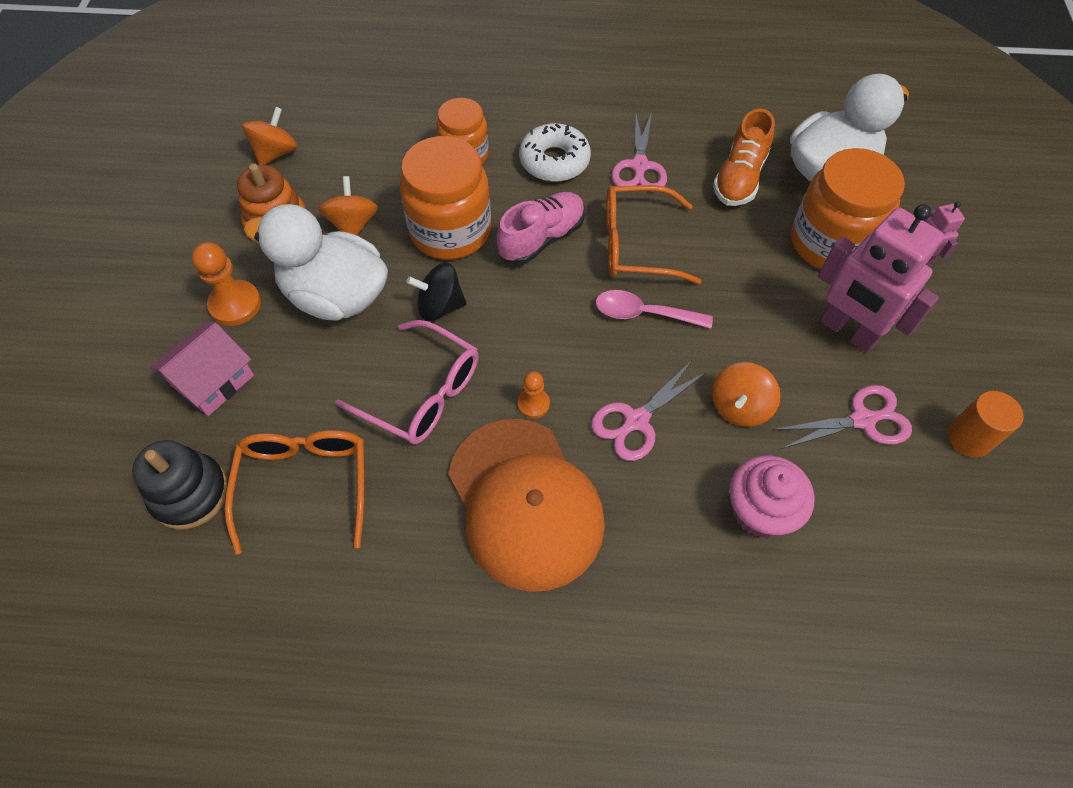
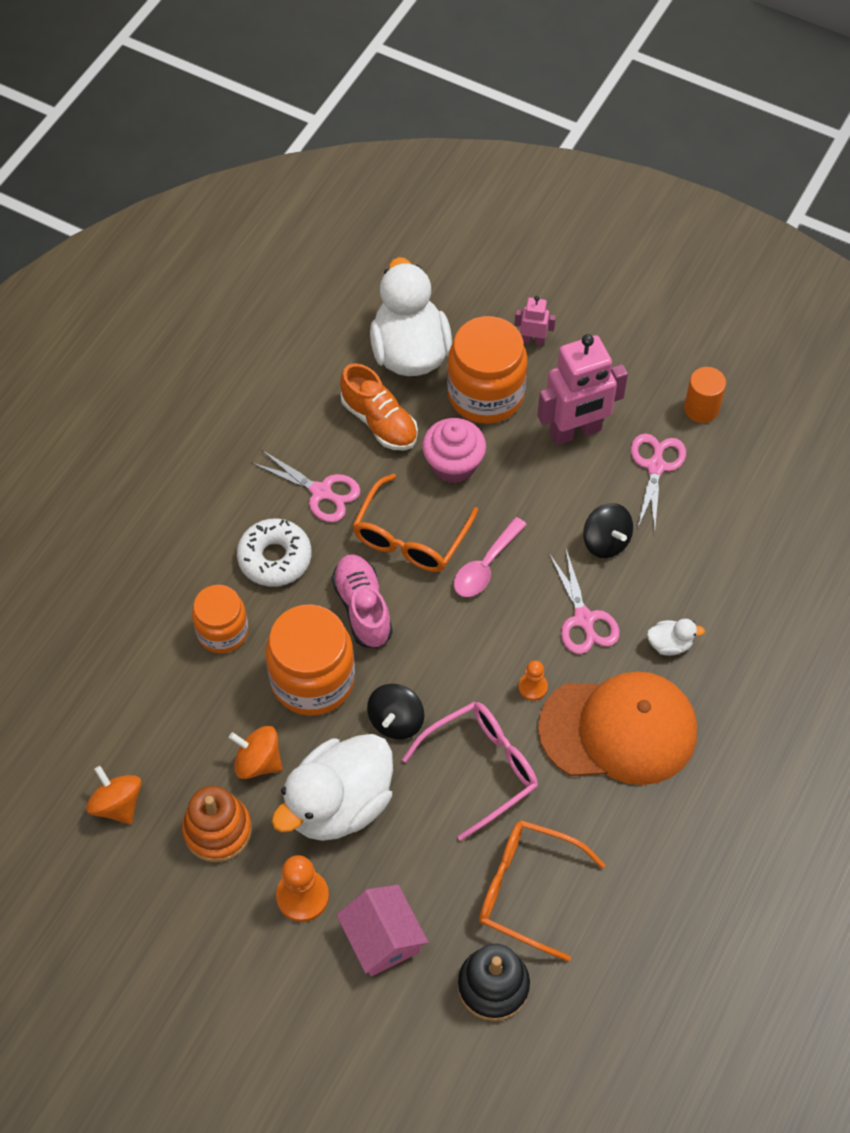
camera: 65 degrees left, 0 degrees up
orange spinning top [712,362,781,427] -> black spinning top [583,503,633,558]
pink cupcake [729,455,815,538] -> pink cupcake moved to [422,418,486,483]
none -> white duck [647,619,705,656]

